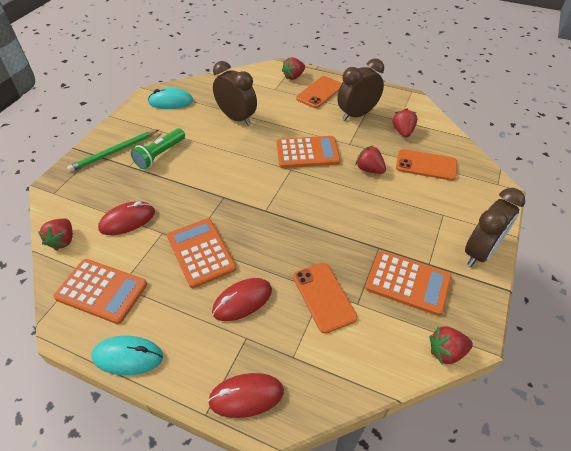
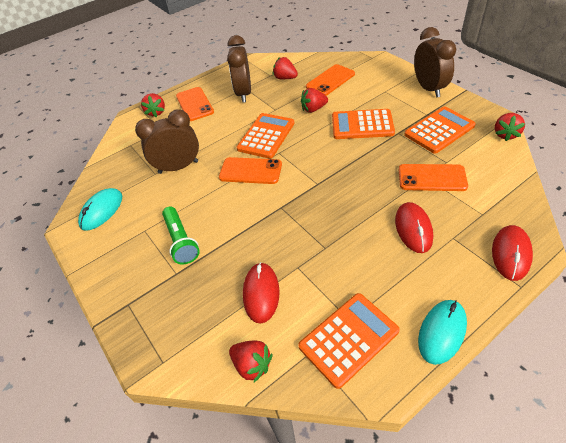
camera: 55 degrees left, 0 degrees up
green pencil [67,130,159,172] -> none
orange calculator [167,218,236,288] -> orange calculator moved to [332,109,395,139]
none -> orange phone [219,157,282,184]

